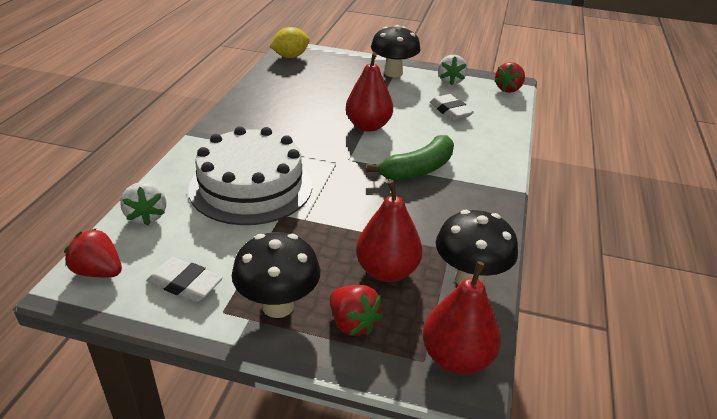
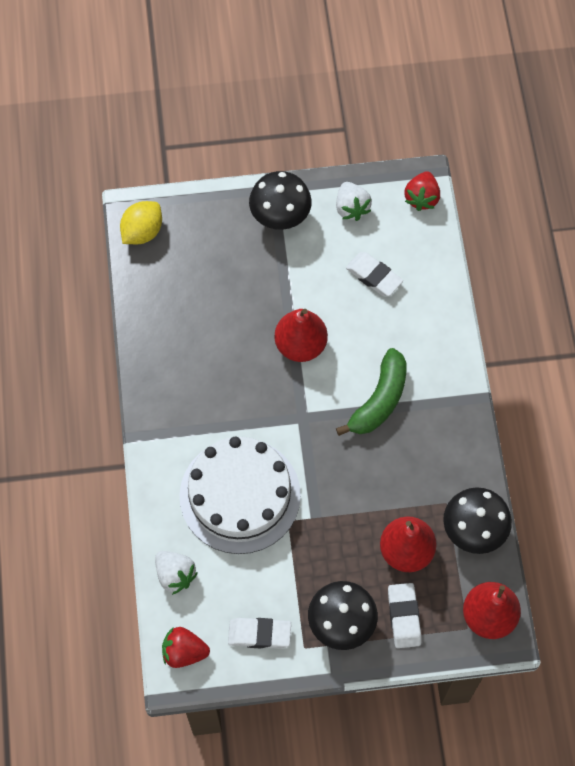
camera: 20 degrees left, 30 degrees up
red strawberry [330,285,383,336] -> white eraser [388,583,421,648]

